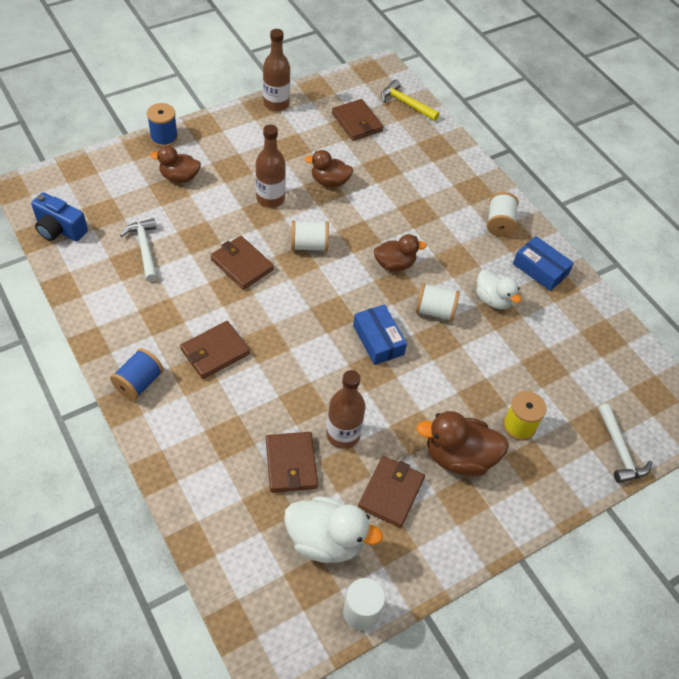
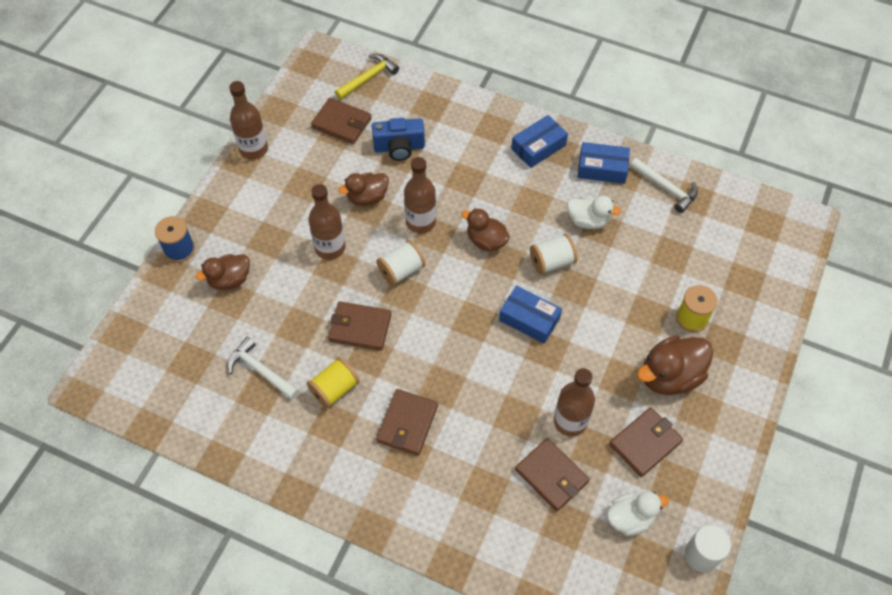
camera: 30 degrees left, 5 degrees up
blue camera [31,192,88,241] -> blue camera moved to [372,118,425,161]
blue spool [110,348,164,401] -> none
white duck [284,496,383,563] -> white duck [607,491,669,536], size x0.66
brown wallet [358,456,425,528] -> brown wallet turned 60 degrees clockwise [609,407,683,477]
brown duck [374,234,427,272] -> brown duck turned 105 degrees counterclockwise [461,208,510,252]
yellow hammer [381,79,440,121] -> yellow hammer turned 135 degrees clockwise [335,54,399,100]
white spool [487,192,518,237] -> blue box [511,115,568,168]
white hammer [598,403,652,483] -> white hammer moved to [630,158,698,213]
none -> yellow spool [307,357,360,409]
none -> brown bottle [404,157,436,234]

